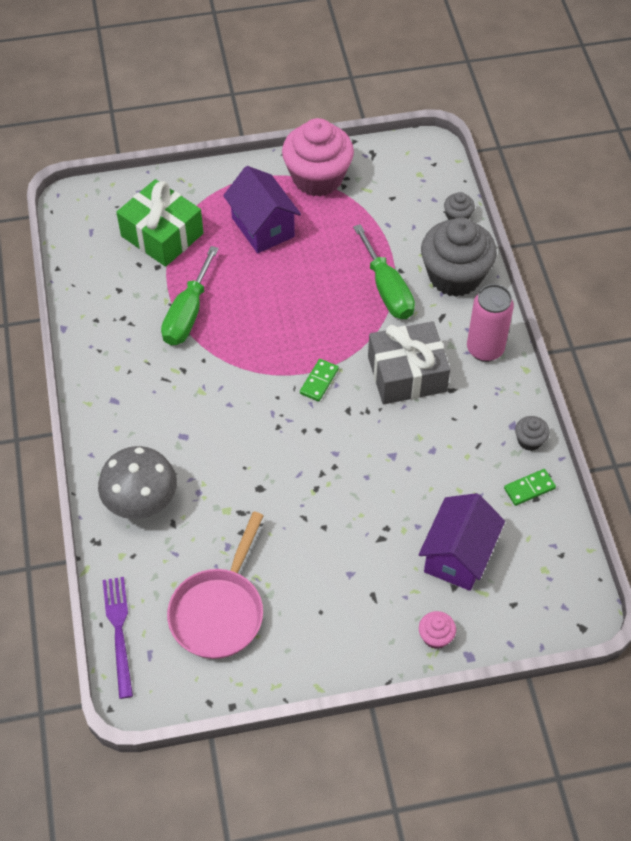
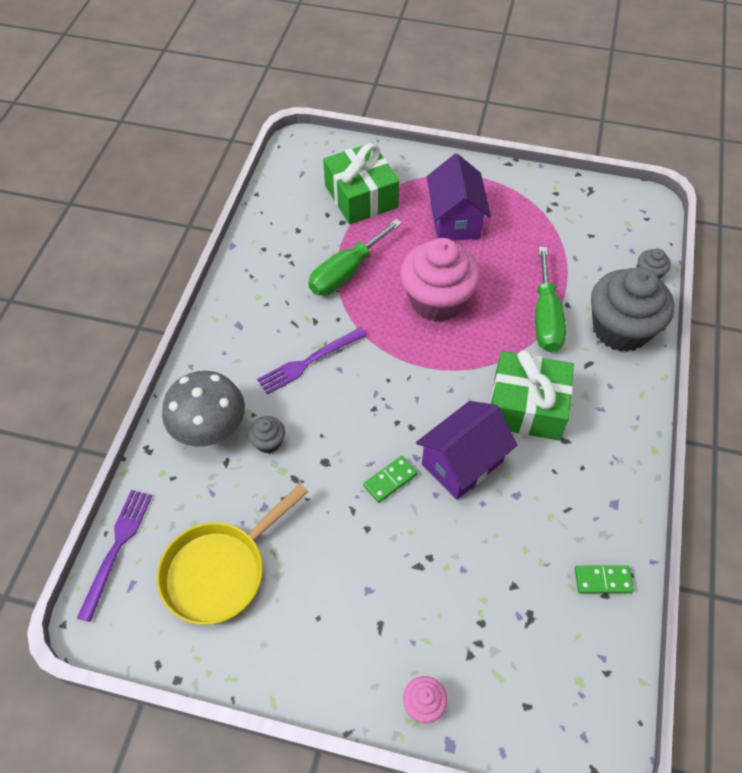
camera: 25 degrees right, 0 degrees up
pink pan [167,511,264,659] -> yellow pan [157,483,308,625]
pink cupcake [282,118,354,197] -> pink cupcake moved to [400,238,480,322]
green domino [300,359,339,402] -> green domino moved to [363,456,417,503]
grey gift [368,321,450,404] -> green gift [490,350,574,441]
purple house [419,493,505,591] -> purple house moved to [416,401,517,500]
pink can [467,284,514,362] -> none
grey cupcake [515,416,550,451] -> grey cupcake moved to [248,416,285,453]
none -> purple fork [257,327,367,395]

